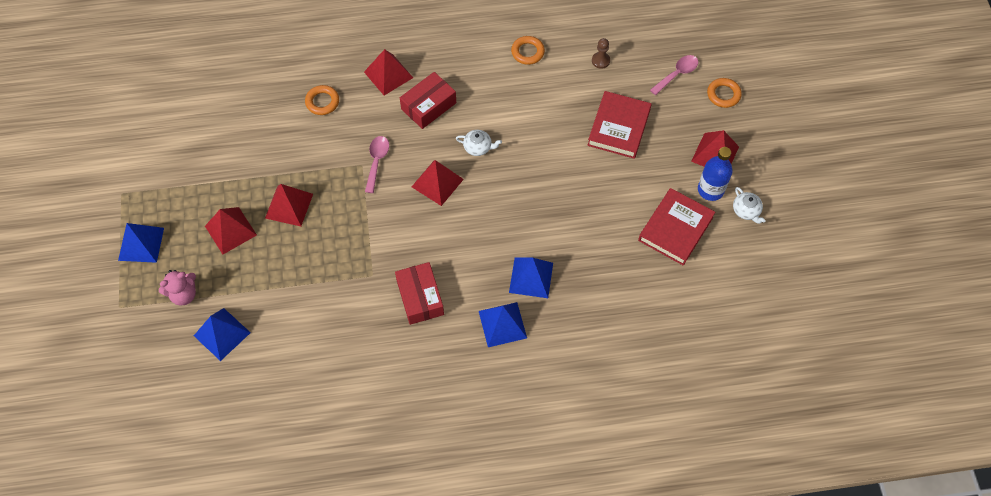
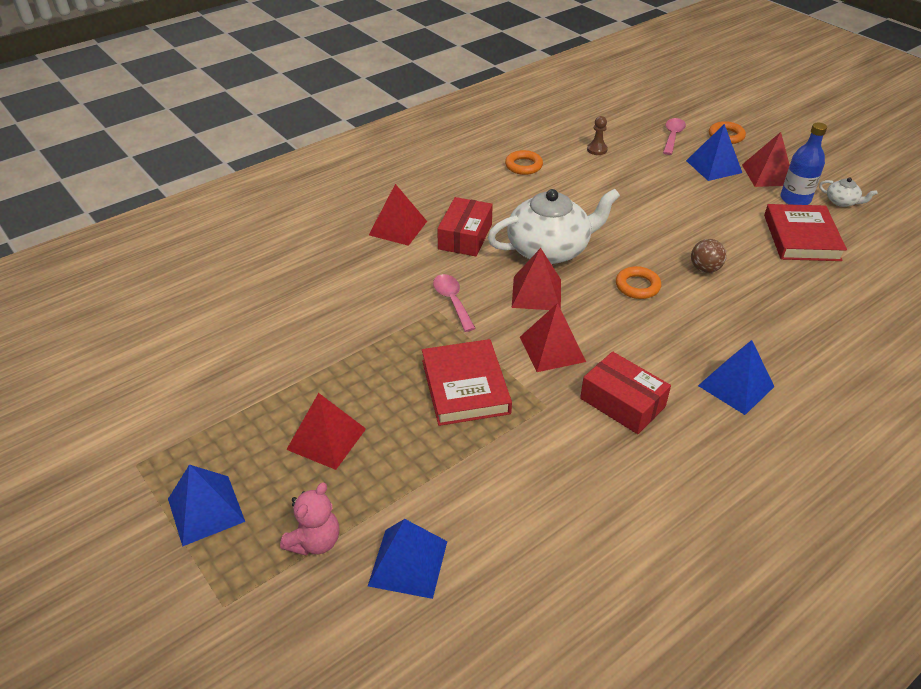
camera: 30 degrees left, 20 degrees down
red pyramid [265,184,313,226] -> red pyramid moved to [520,303,586,372]
orange ring [305,85,339,115] -> orange ring moved to [616,266,661,299]
white teapot [456,130,502,156] -> white teapot [488,189,620,264], size x2.37
blue pyramid [509,257,553,298] -> blue pyramid moved to [686,124,742,181]
red book [587,91,652,159] -> red book moved to [422,339,512,426]
none -> brown ball [691,239,726,273]

